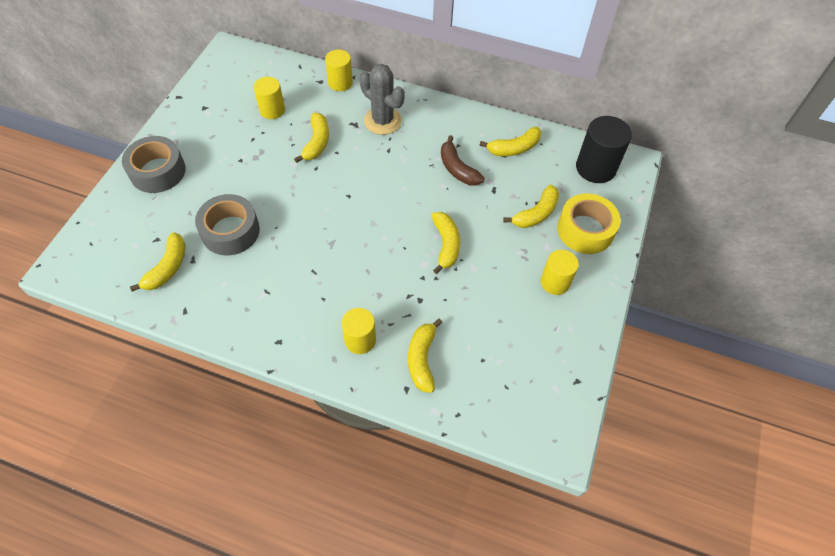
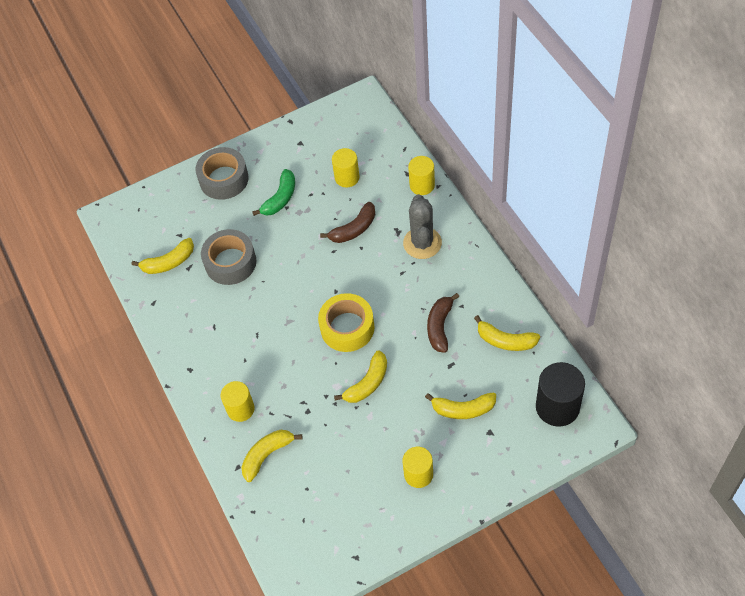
camera: 50 degrees right, 0 degrees up
yellow banana [294,113,329,163] -> brown banana [320,202,376,243]
yellow tape [557,194,621,254] -> yellow tape moved to [318,293,374,352]
none -> green banana [252,169,295,216]

